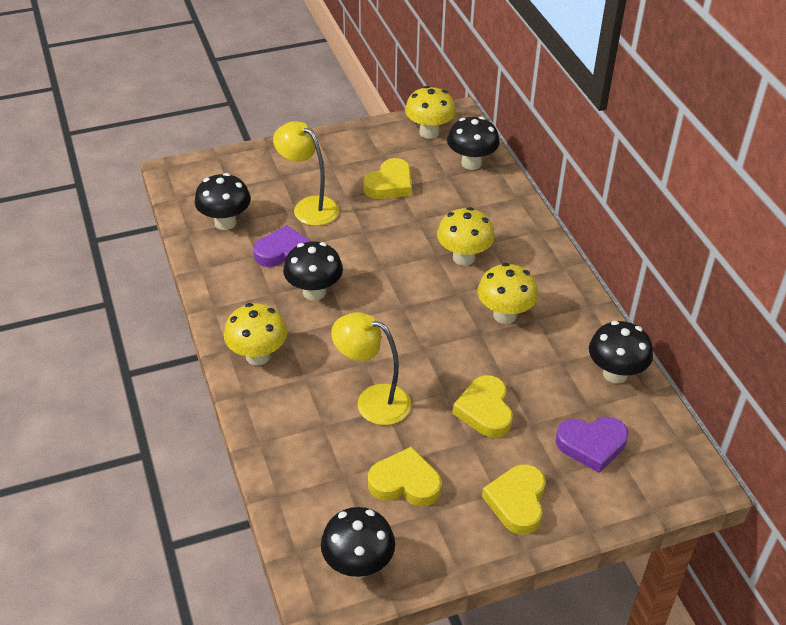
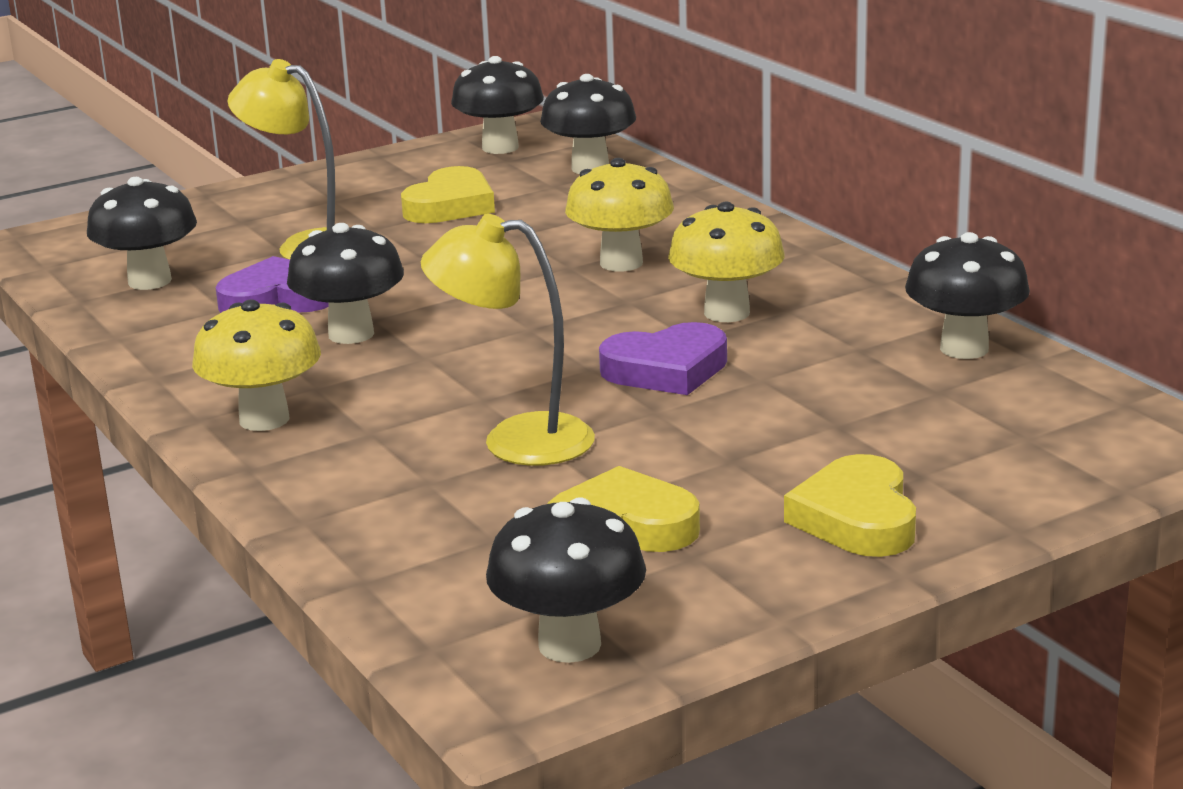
camera: 10 degrees left, 20 degrees down
yellow mushroom [405,86,456,139] -> black mushroom [451,56,544,154]
yellow heart [452,375,513,438] -> none
purple heart [556,417,628,473] -> purple heart moved to [599,322,727,395]

